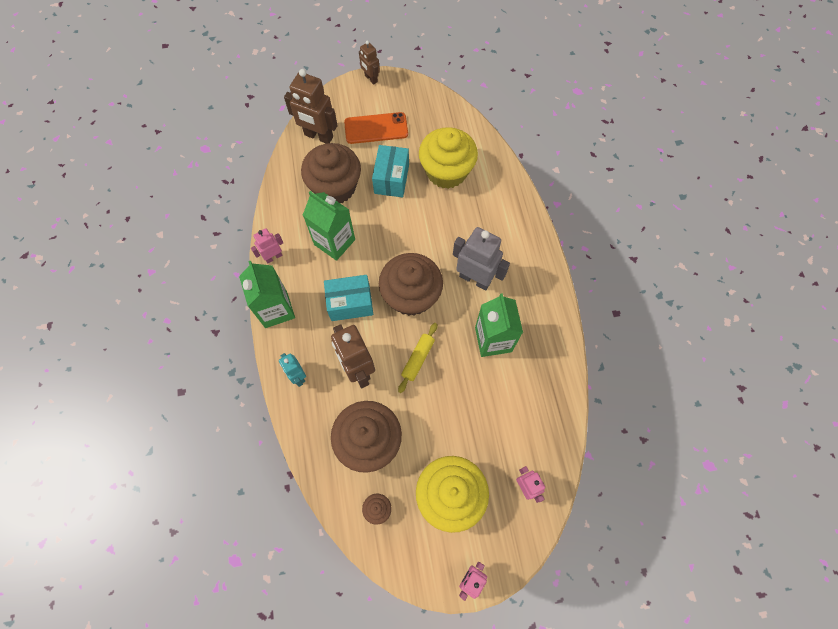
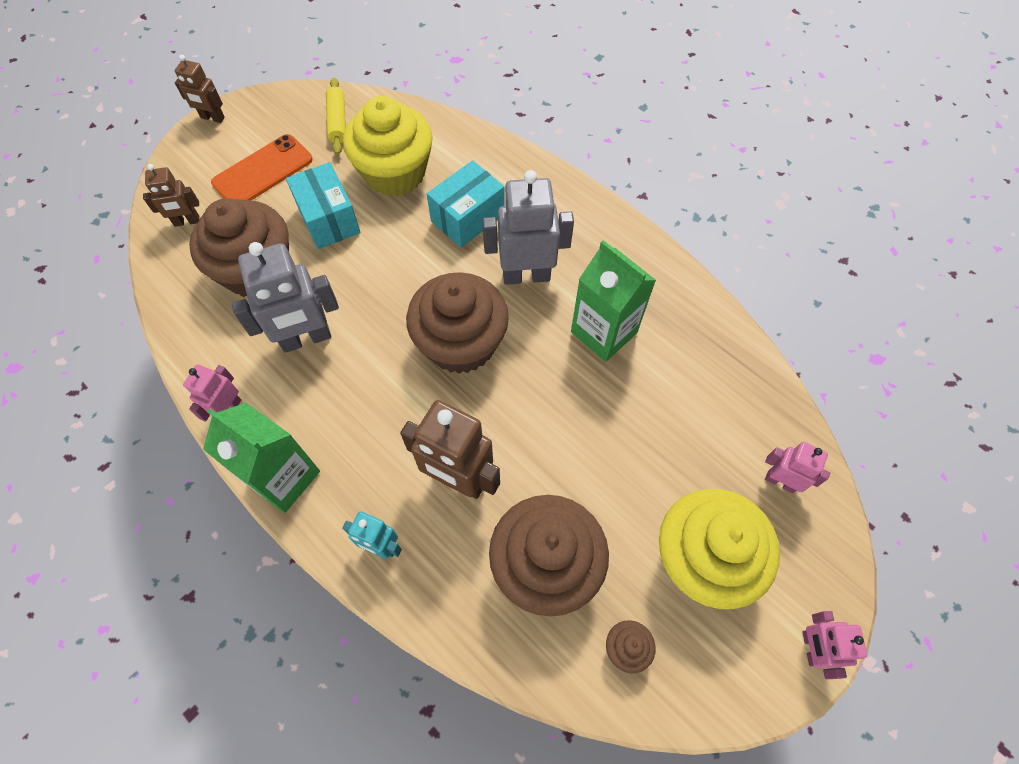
camera: 35 degrees left, 5 degrees down
brown robot [284,69,338,144] -> brown robot [143,164,200,227], size x0.56
green carton [303,191,355,261] -> grey robot [232,242,339,353]
turquoise box [324,275,373,321] -> turquoise box moved to [427,160,505,247]
yellow rolling pin [398,323,437,393] -> yellow rolling pin moved to [326,77,346,155]

